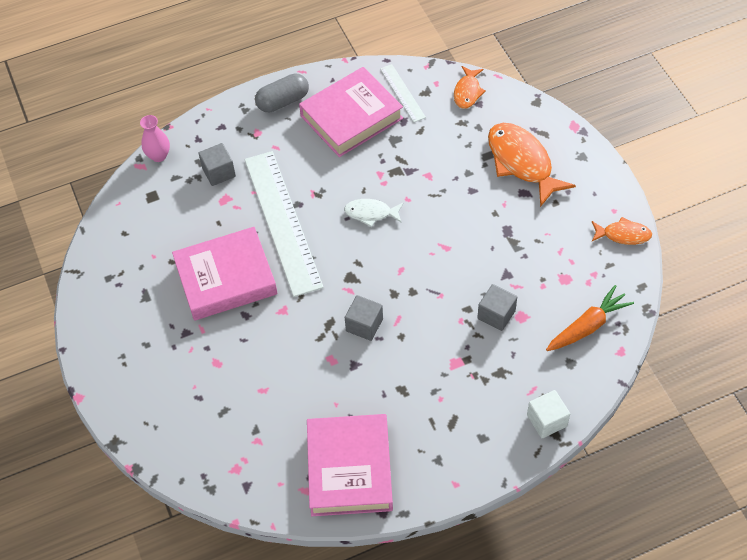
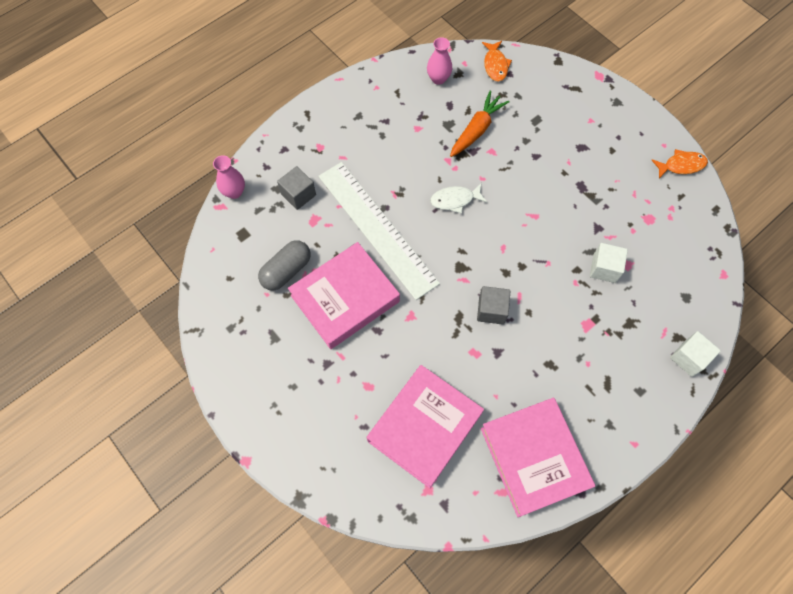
camera: 20 degrees left, 10 degrees up
grey capsule [255,74,309,112] -> grey capsule moved to [258,240,310,291]
pink book [299,67,403,157] -> pink book moved to [367,365,484,488]
white ruler [380,64,426,122] -> pink vase [427,37,452,85]
grey cube [477,284,517,331] -> white cube [590,243,628,283]
orange fish [488,123,576,207] -> none
orange carrot [546,285,634,351] -> orange carrot moved to [450,91,510,157]

